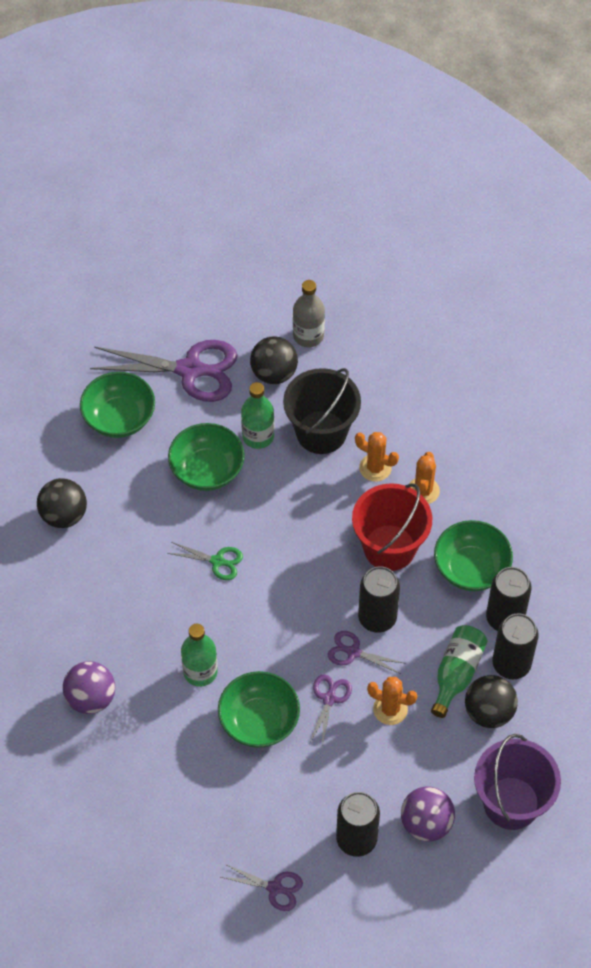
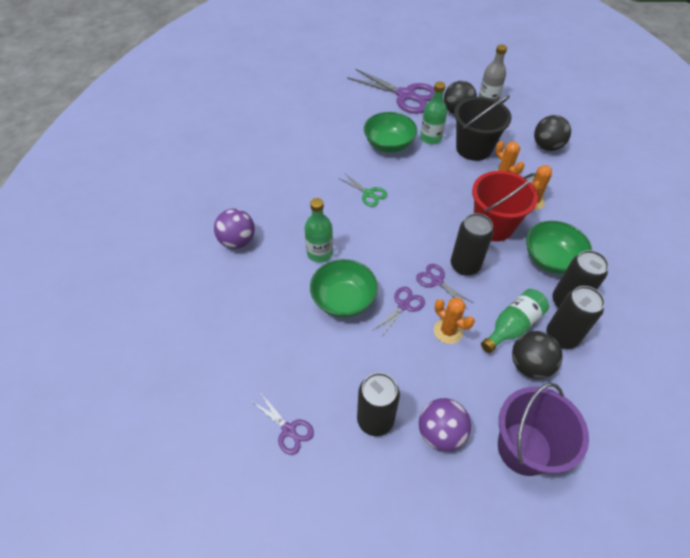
camera: 25 degrees right, 5 degrees down
black ball [37,478,87,528] -> black ball moved to [534,115,571,151]
green bowl [80,372,155,438] -> none

